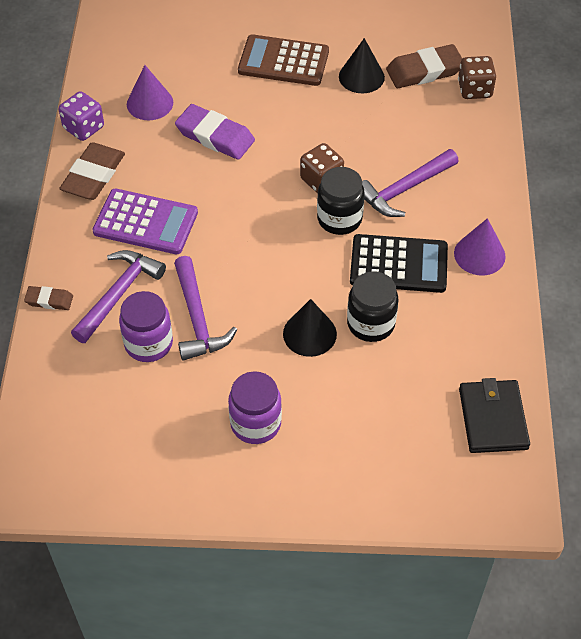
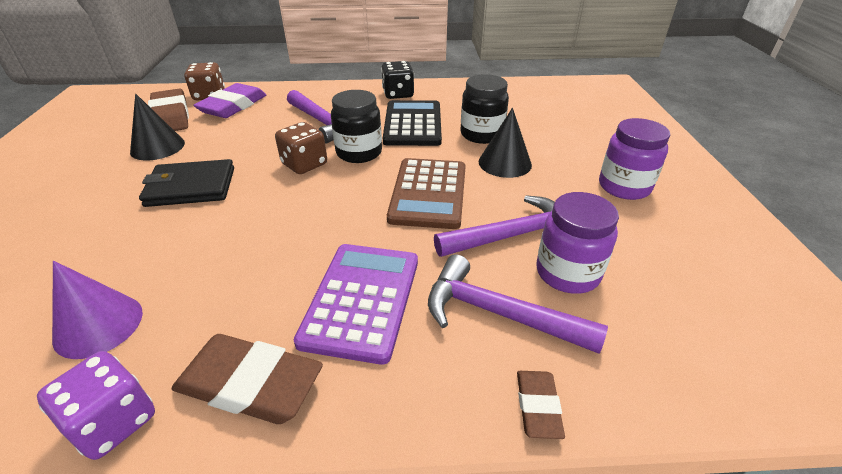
camera: 95 degrees left, 15 degrees down
purple eraser [175,104,255,160] -> purple eraser moved to [193,83,266,118]
brown calculator [238,34,329,86] -> brown calculator moved to [387,158,466,229]
purple cone [454,218,506,275] -> black dice [381,61,414,99]
black wallet [459,378,530,453] -> black wallet moved to [139,159,234,207]

